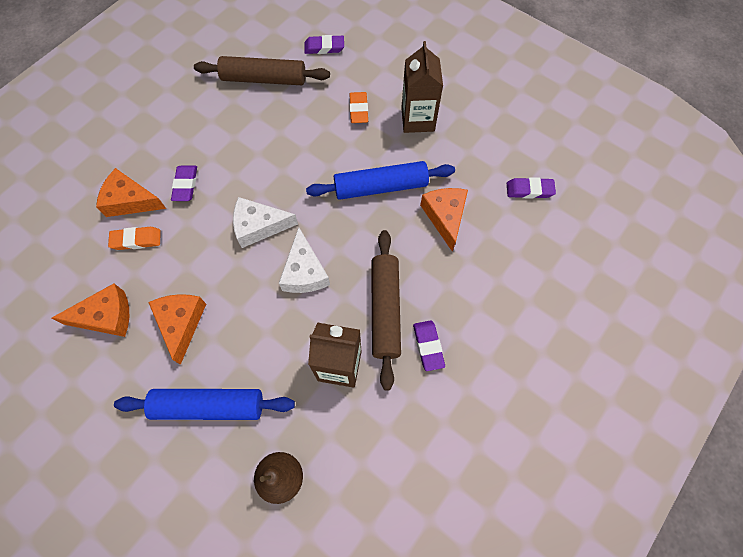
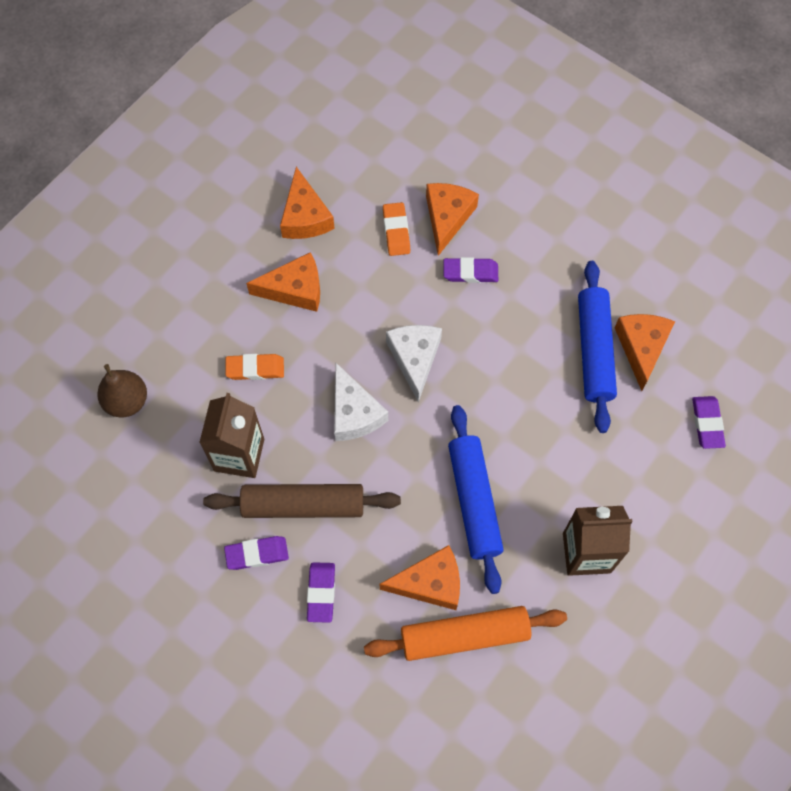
camera: 90 degrees right, 0 degrees up
blue rolling pin [114,389,295,420] -> blue rolling pin moved to [578,261,617,433]
brown rolling pin [194,56,330,85] -> orange cheese [615,314,675,391]
white cheese [279,227,330,293] -> white cheese turned 105 degrees counterclockwise [334,363,388,441]
orange eraser [349,92,368,123] -> orange eraser moved to [226,354,284,380]
purple eraser [507,177,556,199] -> purple eraser moved to [307,562,335,623]
none -> orange rolling pin [364,606,567,661]

